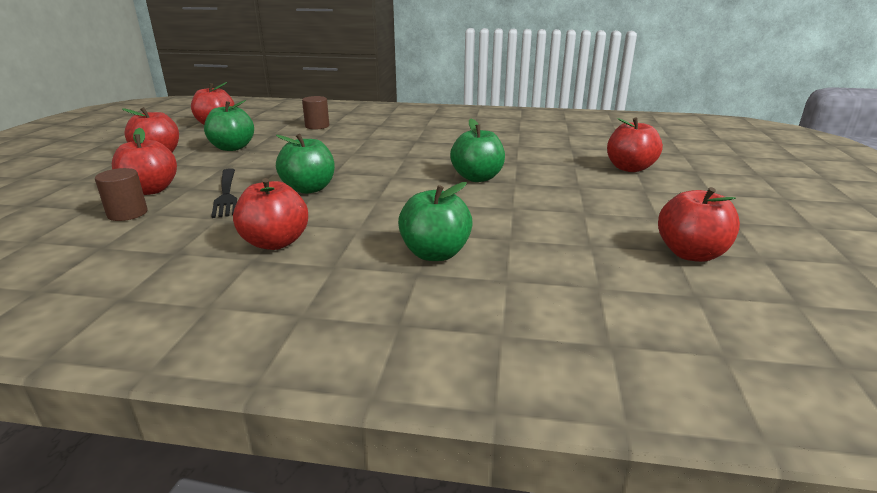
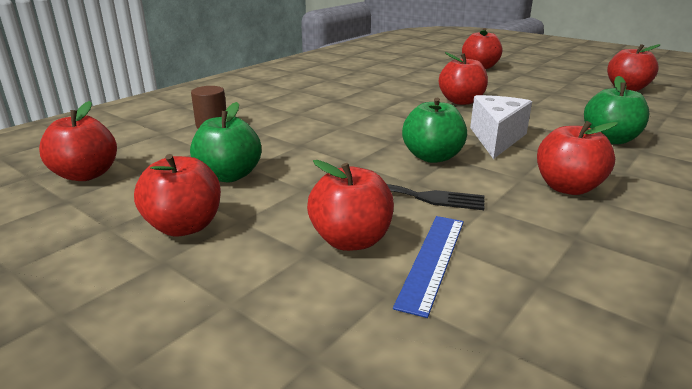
camera: 60 degrees left, 0 degrees up
brown cylinder [95,168,148,221] -> blue ruler [393,216,464,318]
green apple [450,119,505,182] -> red apple [439,52,488,105]
none -> white cheese [470,95,532,159]

